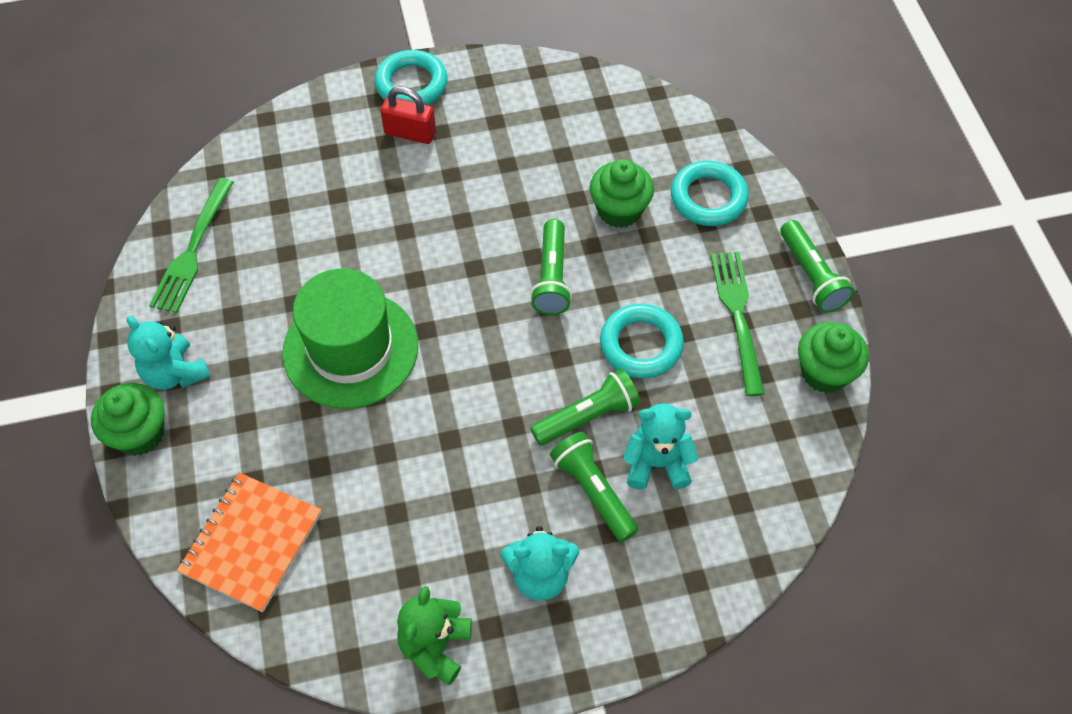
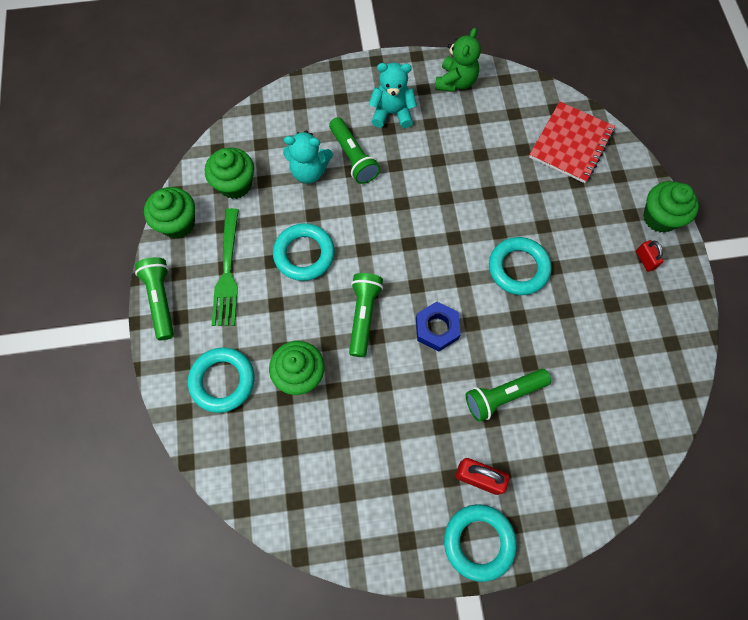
camera: 175 degrees left, 10 degrees up
turquoise teddy bear [126,316,211,390] -> red padlock [636,240,664,272]
green fork [149,178,234,313] -> none
orange notebook [177,473,322,612] -> red notebook [529,102,615,183]
green hat [282,268,418,409] -> turquoise ring [489,237,551,295]
green flashlight [530,369,640,446] -> green flashlight moved to [466,369,551,422]
none -> green cupcake [205,148,254,199]
none -> blue nut [416,302,460,352]

